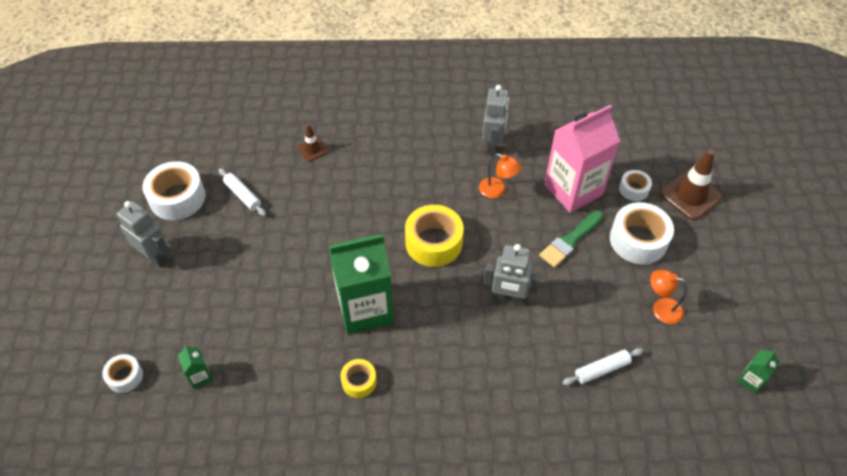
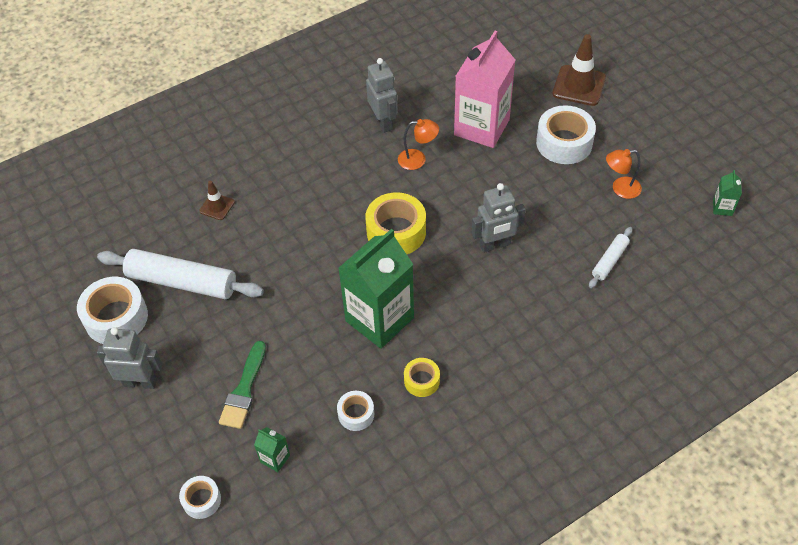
camera: 30 degrees left, 0 degrees up
white rolling pin [219,168,266,216] -> white rolling pin [97,249,264,299], size x2.01
green brush [539,211,603,267] -> green brush moved to [219,341,266,429]
white tape [619,170,652,201] -> white tape moved to [337,391,374,431]

